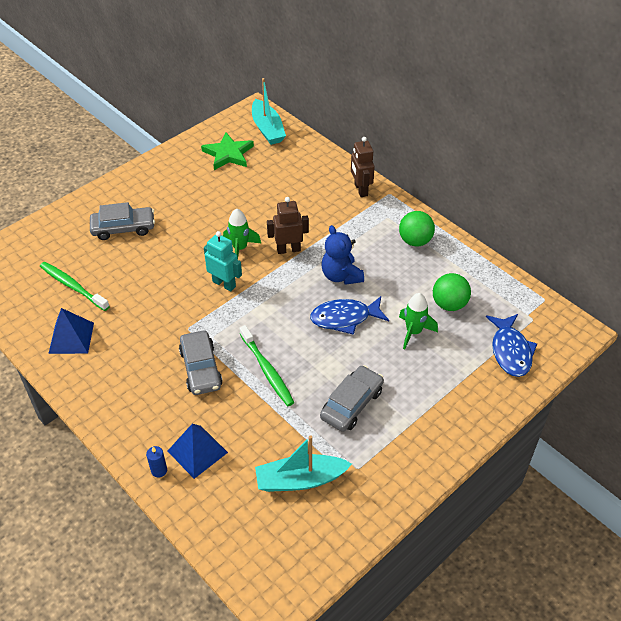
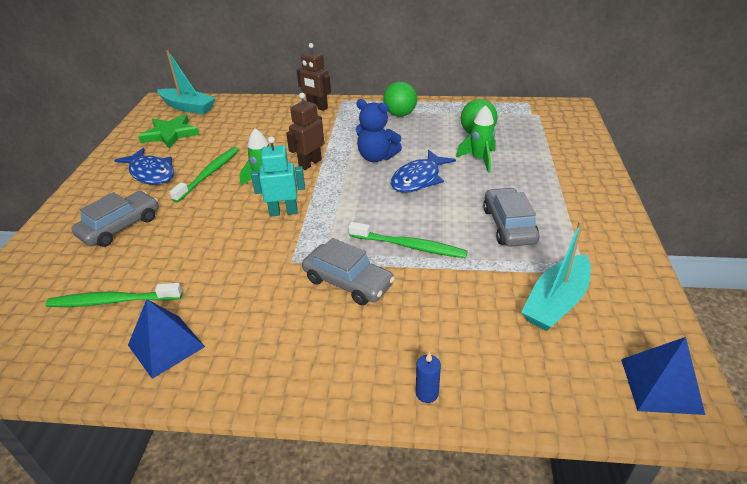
camera: 40 degrees left, 10 degrees down
blue pyramid [168,424,228,479] -> blue pyramid moved to [621,337,705,415]
blue fish [486,314,537,377] -> blue fish moved to [114,148,174,185]
none -> green toothbrush [170,147,239,203]

